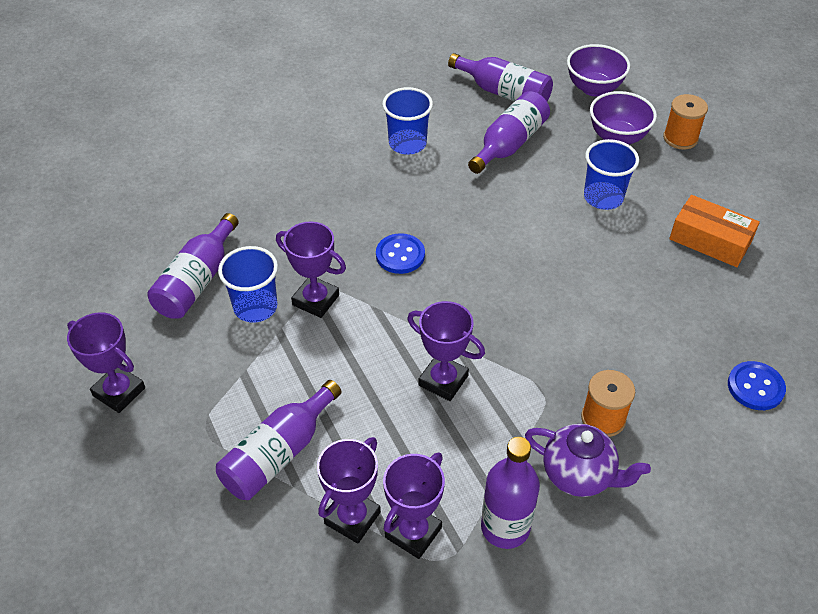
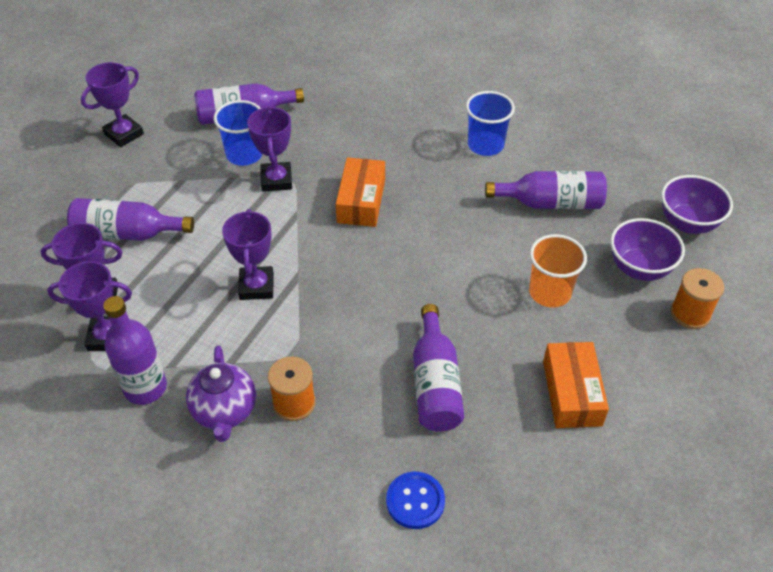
camera: 55 degrees right, 0 degrees up
purple trophy [67,312,145,413] -> purple trophy turned 45 degrees clockwise [81,62,144,147]
blue button [376,233,425,274] -> orange box [336,157,385,227]
purple bottle [448,53,553,102] -> purple bottle moved to [413,304,464,432]
blue cup [584,139,639,210] -> orange cup [529,234,587,308]

